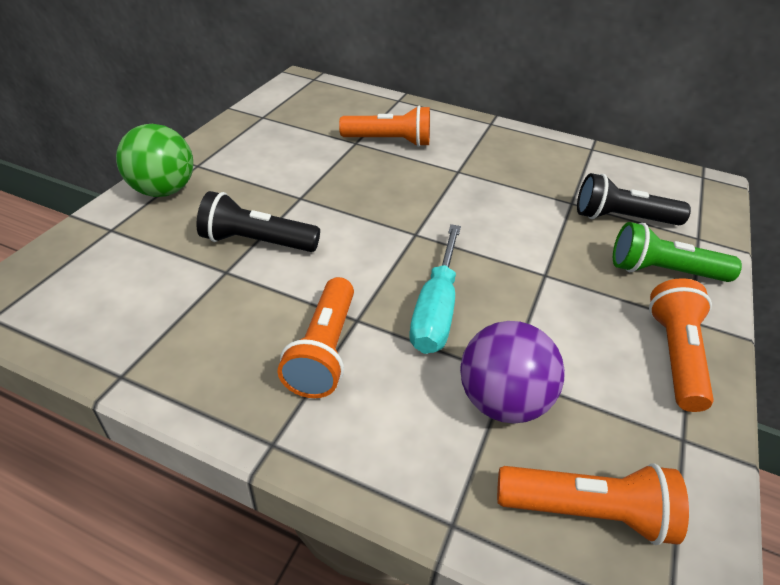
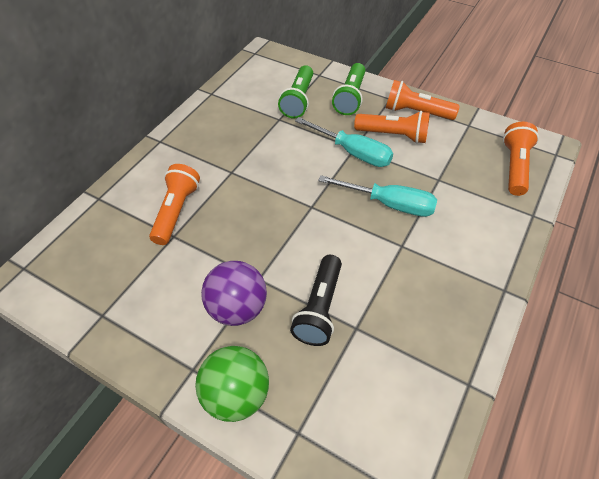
camera: 80 degrees left, 10 degrees up
orange flashlight [278,277,354,398] -> orange flashlight moved to [354,111,430,144]
purple ball [460,321,565,424] -> purple ball moved to [201,261,267,326]
black flashlight [577,173,691,225] -> green flashlight [278,65,313,119]
none -> turquoise screwdriver [295,117,393,167]

